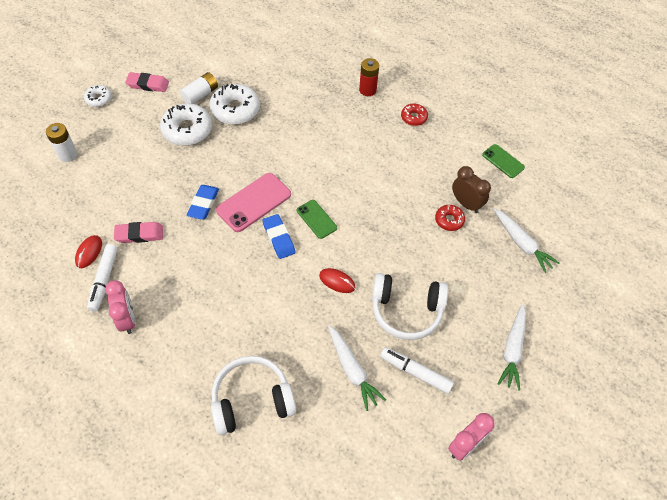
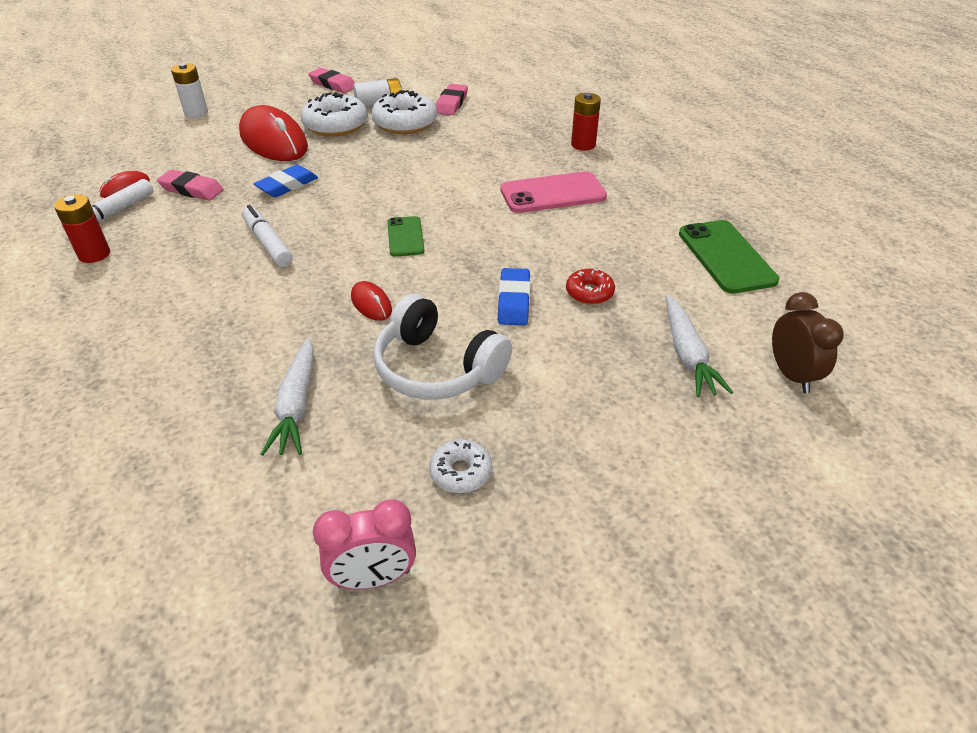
camera: 30 degrees right, 15 degrees down
white donut [84,85,112,107] -> white donut moved to [429,439,492,493]
pink clock [105,280,135,334] -> red battery [54,194,110,263]
white headphones [211,356,296,435] -> none
pink phone [216,173,291,232] -> pink phone moved to [500,171,607,213]
blue eraser [263,214,296,259] -> blue eraser moved to [498,268,530,325]
white marker [380,347,454,394] -> white marker moved to [242,205,293,267]
red donut [401,104,428,126] -> none
brown clock [452,166,491,213] -> brown clock moved to [772,292,844,393]
green phone [482,144,525,178] -> green phone [679,220,779,294], size x1.67
white carrot [498,304,526,390] -> none
none -> red mouse [239,105,308,161]
none -> pink eraser [436,84,468,115]

